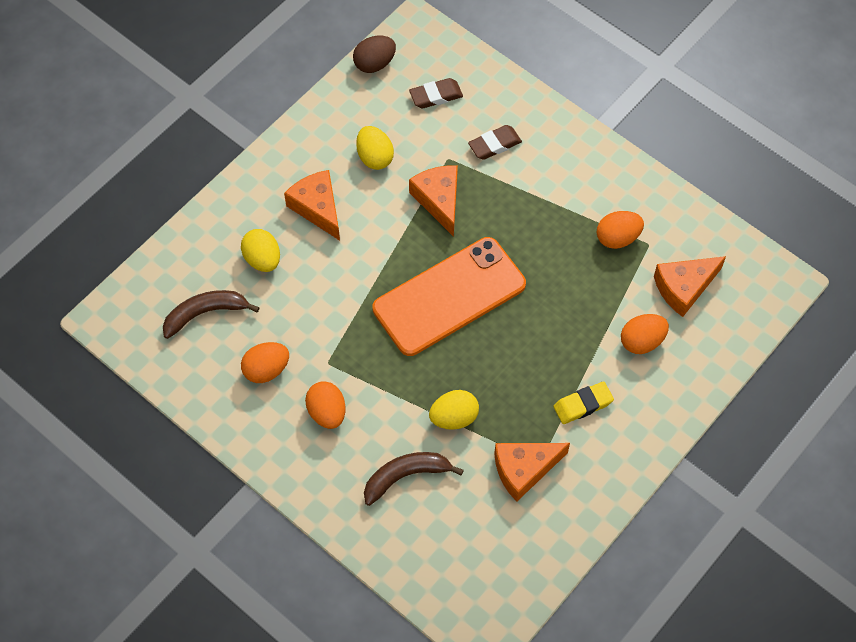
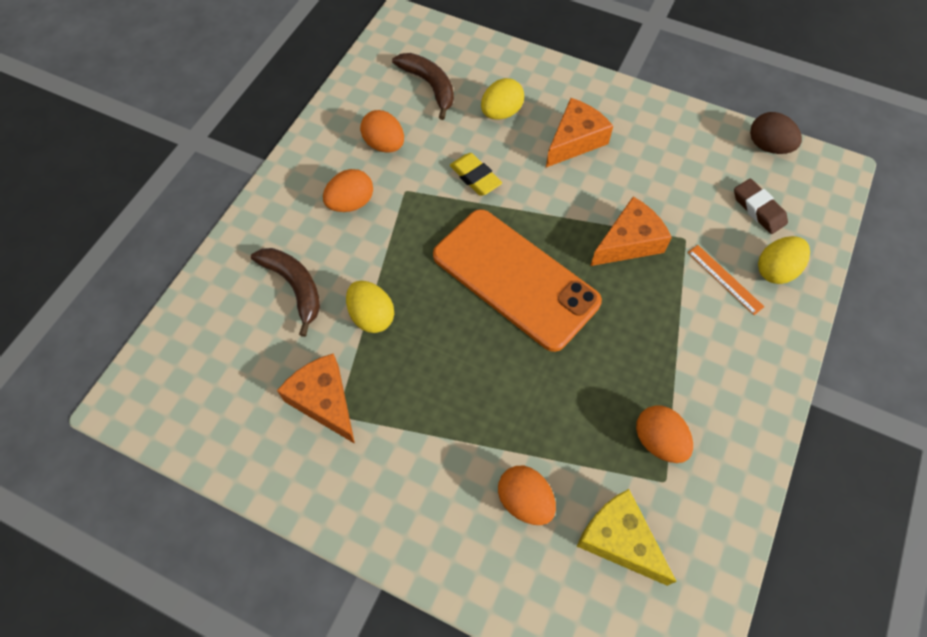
camera: 75 degrees right, 0 degrees up
yellow egg [356,126,394,170] -> yellow egg moved to [758,236,810,284]
brown eraser [468,125,522,160] -> orange ruler [688,245,764,315]
yellow eraser [554,381,614,424] -> yellow eraser moved to [450,153,502,196]
orange cheese [654,256,726,317] -> yellow cheese [577,489,677,586]

